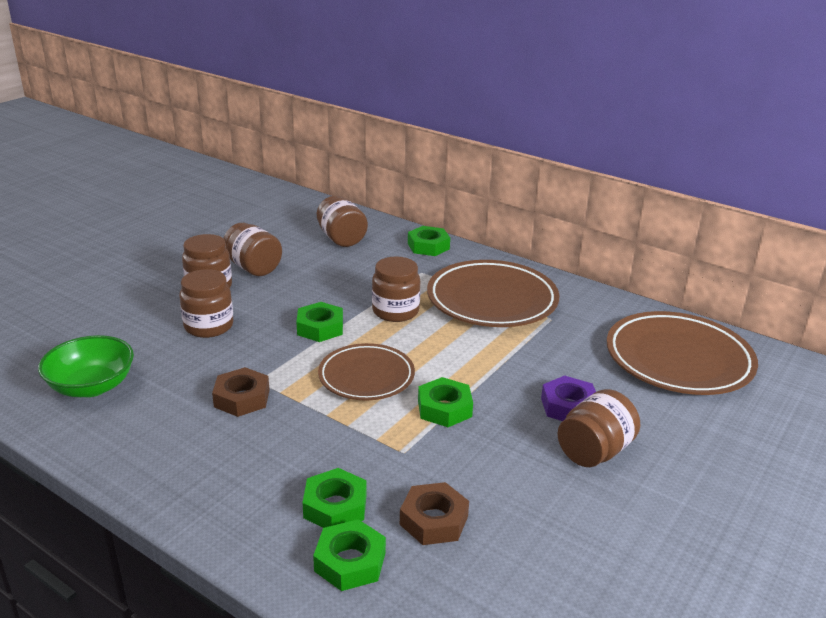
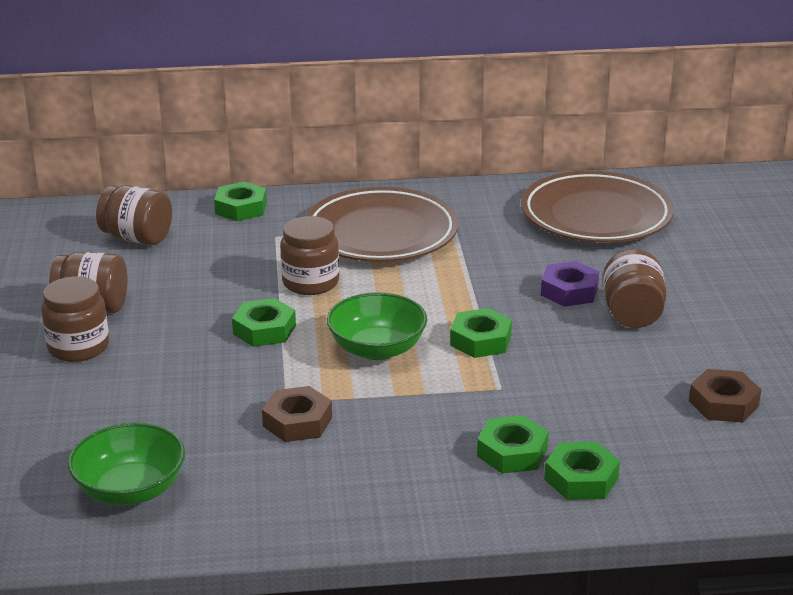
camera: 40 degrees left, 0 degrees up
brown jar [179,269,233,338] -> none
brown plate [318,343,415,400] -> green bowl [327,292,427,360]
brown nut [400,482,469,545] -> brown nut moved to [689,369,761,423]

